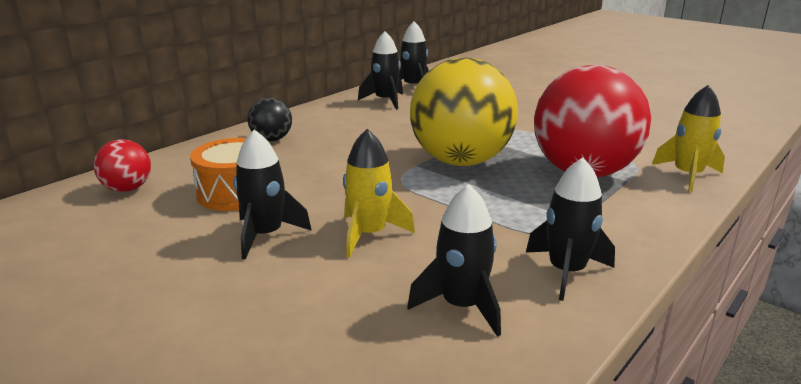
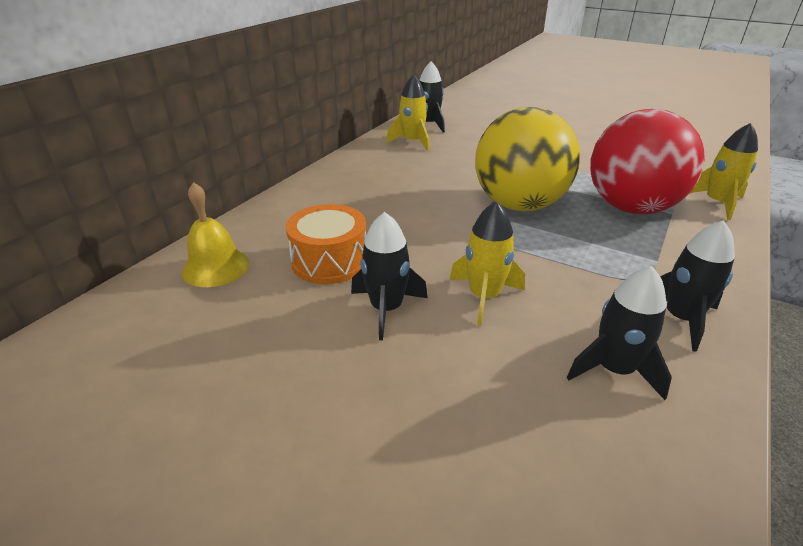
camera: 10 degrees left, 10 degrees up
red ball [94,139,151,192] -> yellow bell [182,182,249,287]
black ball [247,97,292,141] -> none
black rocket [358,31,403,110] -> yellow rocket [386,74,429,151]

